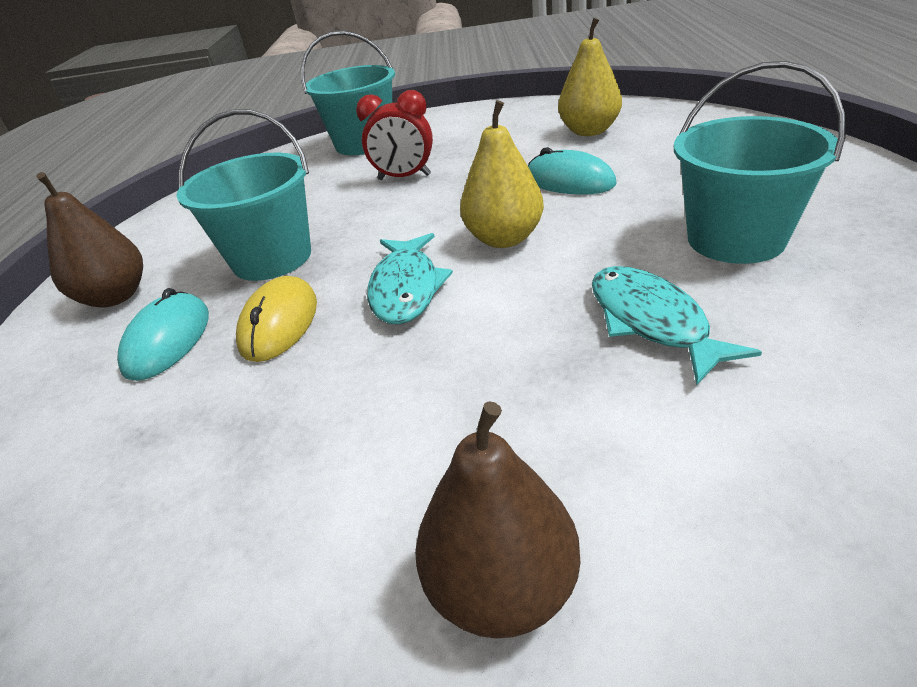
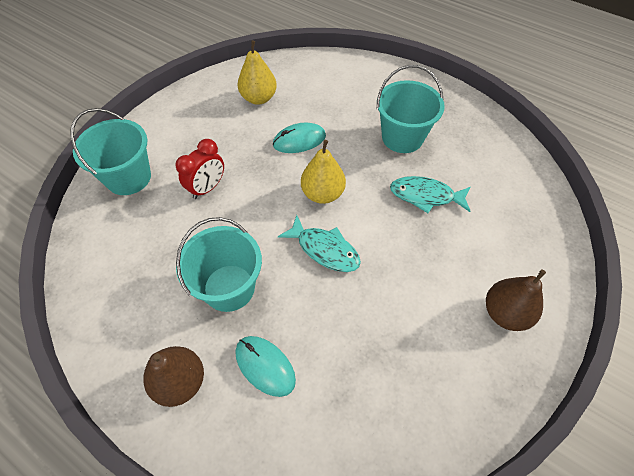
camera: 60 degrees left, 20 degrees up
yellow mouse [236,276,317,362] -> none

